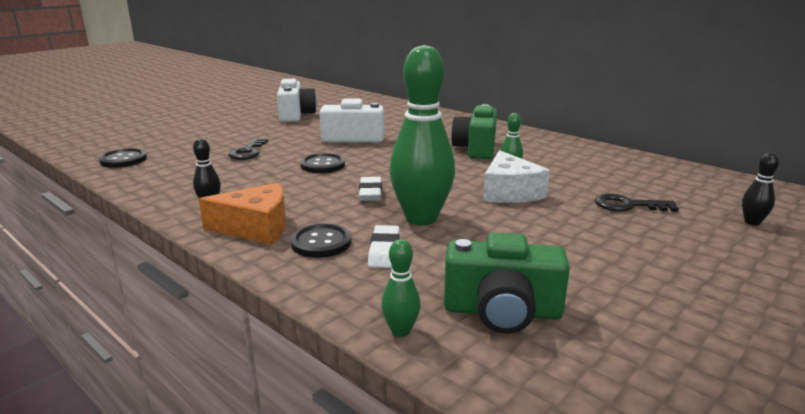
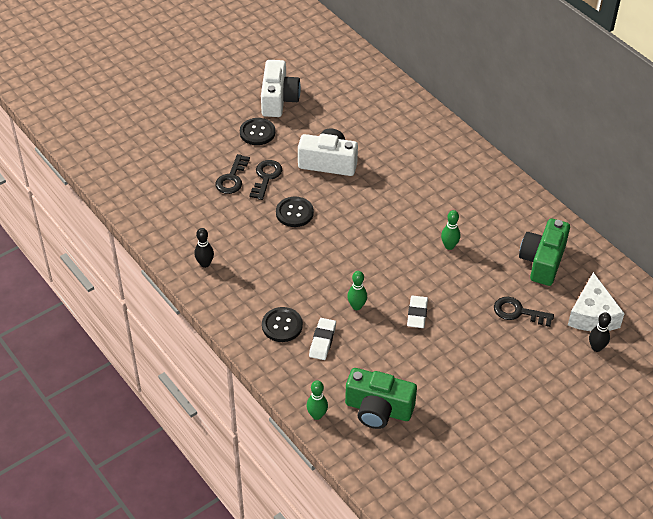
camera: 10 degrees right, 25 degrees up
black button [99,148,147,168] -> black button moved to [240,118,275,145]
orange cheese [199,183,286,244] -> none
white eraser [359,177,382,201] -> white eraser moved to [407,296,428,328]
green bowling pin [389,45,455,226] -> green bowling pin [347,271,367,310], size x0.43
green camera [451,104,497,159] -> green camera moved to [519,218,570,286]
white cheese [483,150,550,203] -> white cheese moved to [568,272,625,331]
none -> black key [249,160,282,200]

